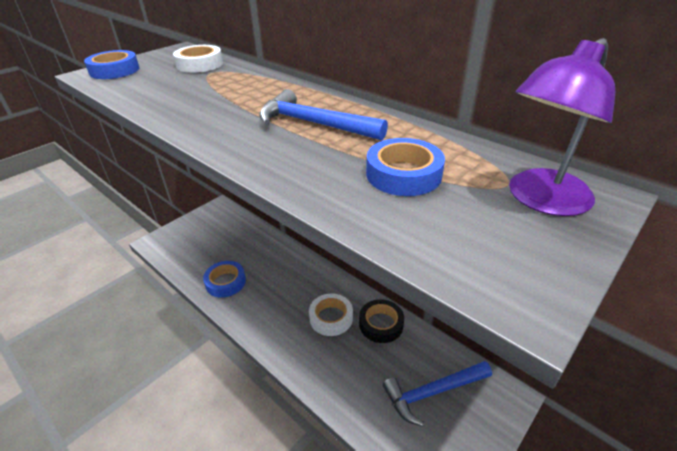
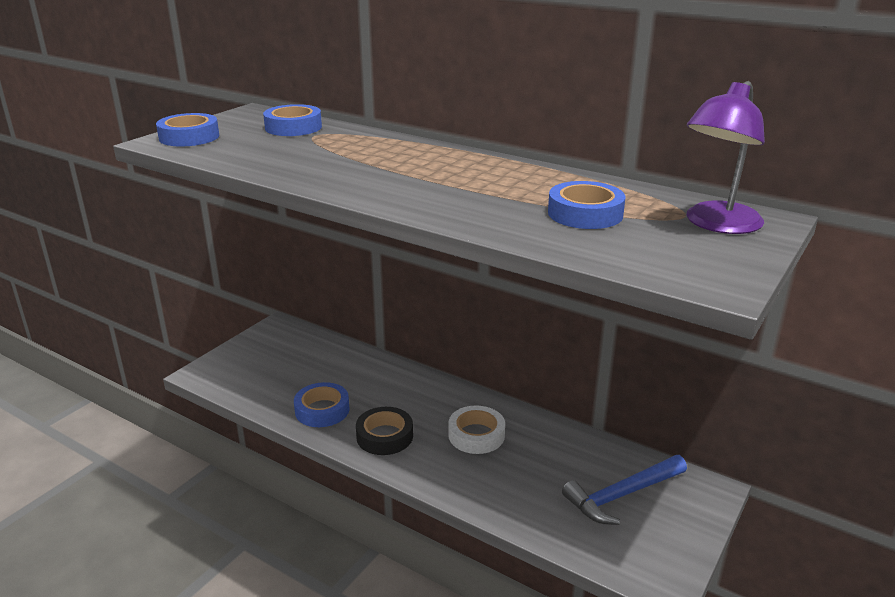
camera: 10 degrees left, 10 degrees down
white tape [173,45,223,73] -> blue tape [263,104,322,136]
blue hammer [259,89,388,140] -> none
black tape [359,299,404,343] -> black tape moved to [356,407,413,455]

